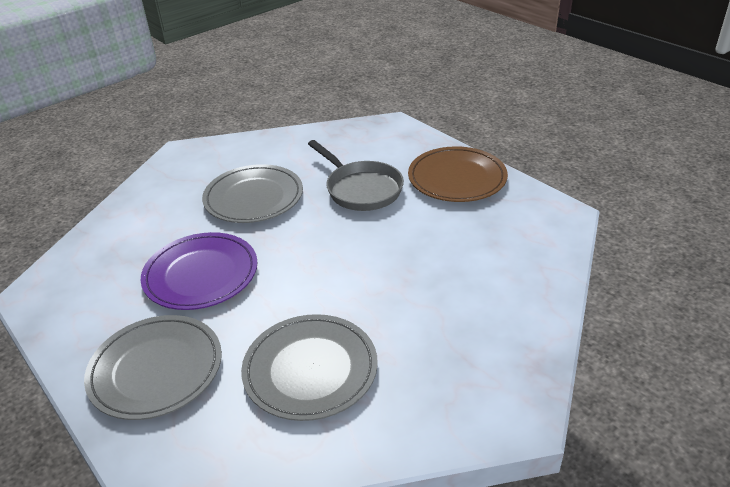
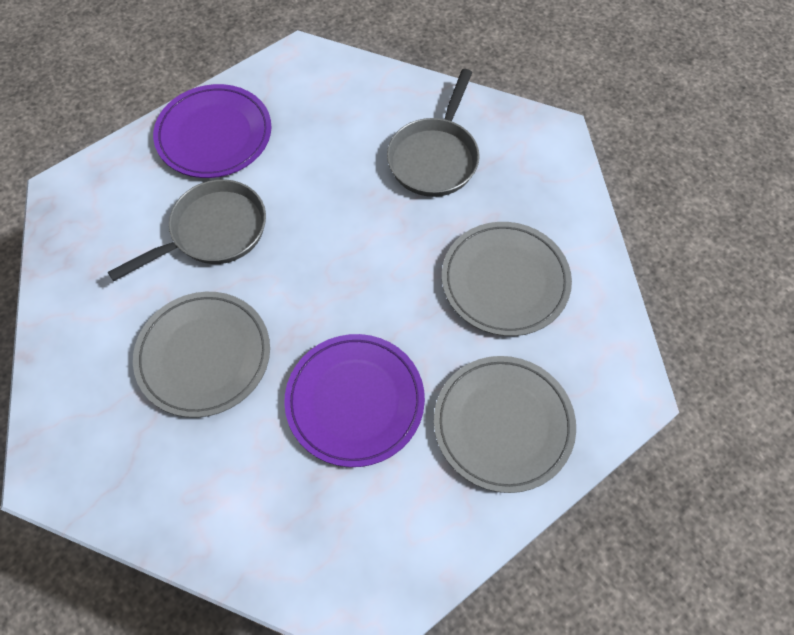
camera: 90 degrees left, 25 degrees up
brown plate [408,146,508,202] -> purple plate [153,84,271,178]
none -> grey pan [387,69,480,197]

